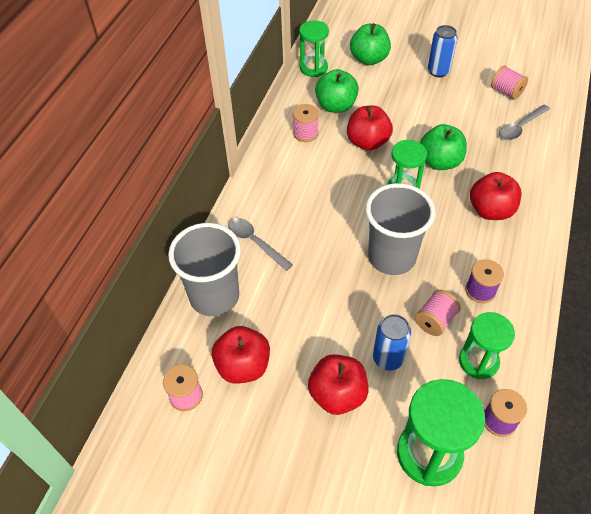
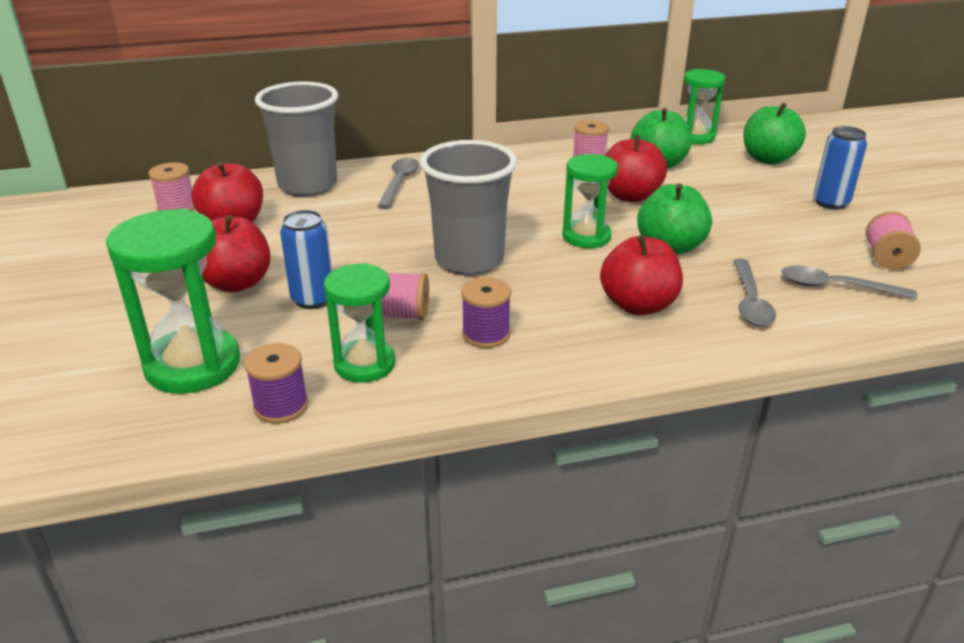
camera: 55 degrees right, 20 degrees down
none -> grey spoon [733,259,776,326]

